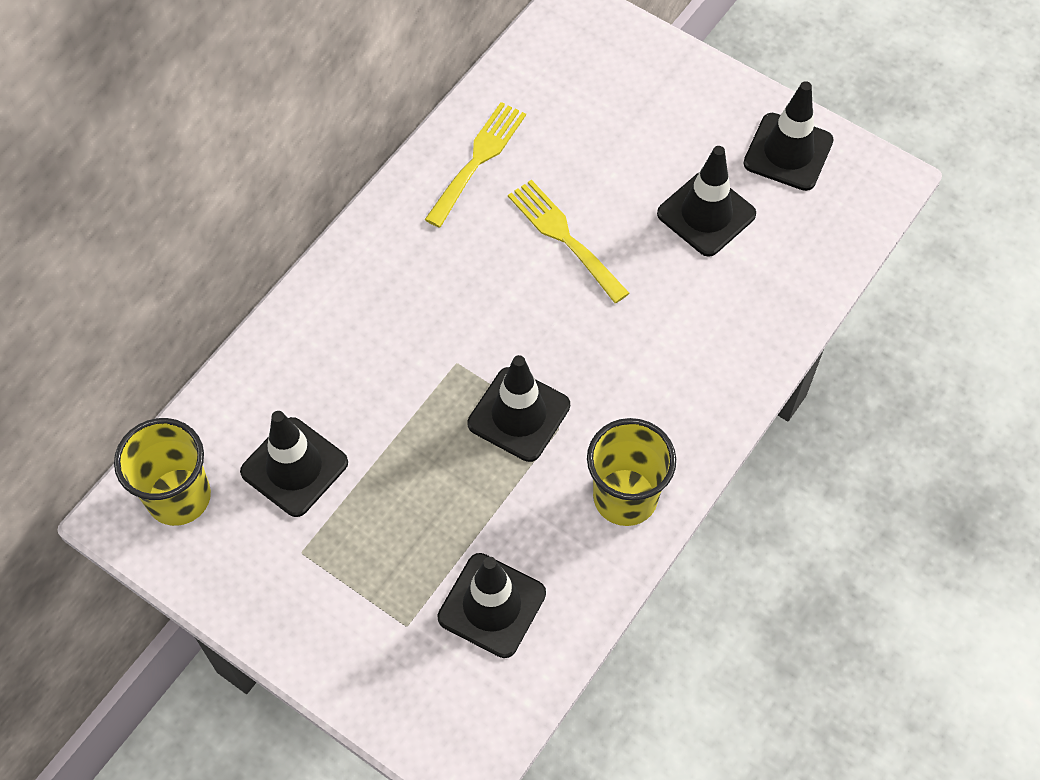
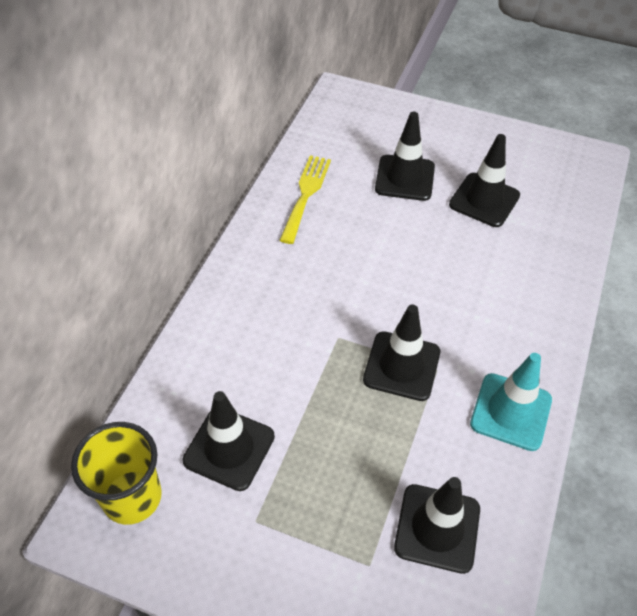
camera: 15 degrees left, 10 degrees down
yellow fork [508,180,629,303] -> none
yellow cup [587,418,676,526] -> turquoise traffic cone [470,353,552,451]
black traffic cone [743,81,834,191] -> black traffic cone moved to [375,112,435,201]

